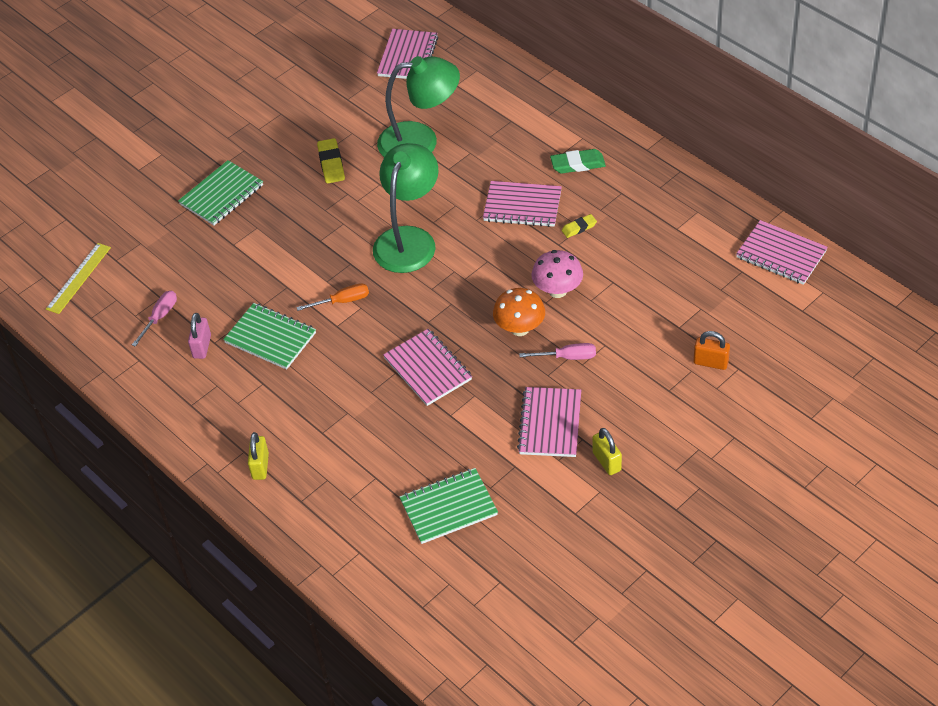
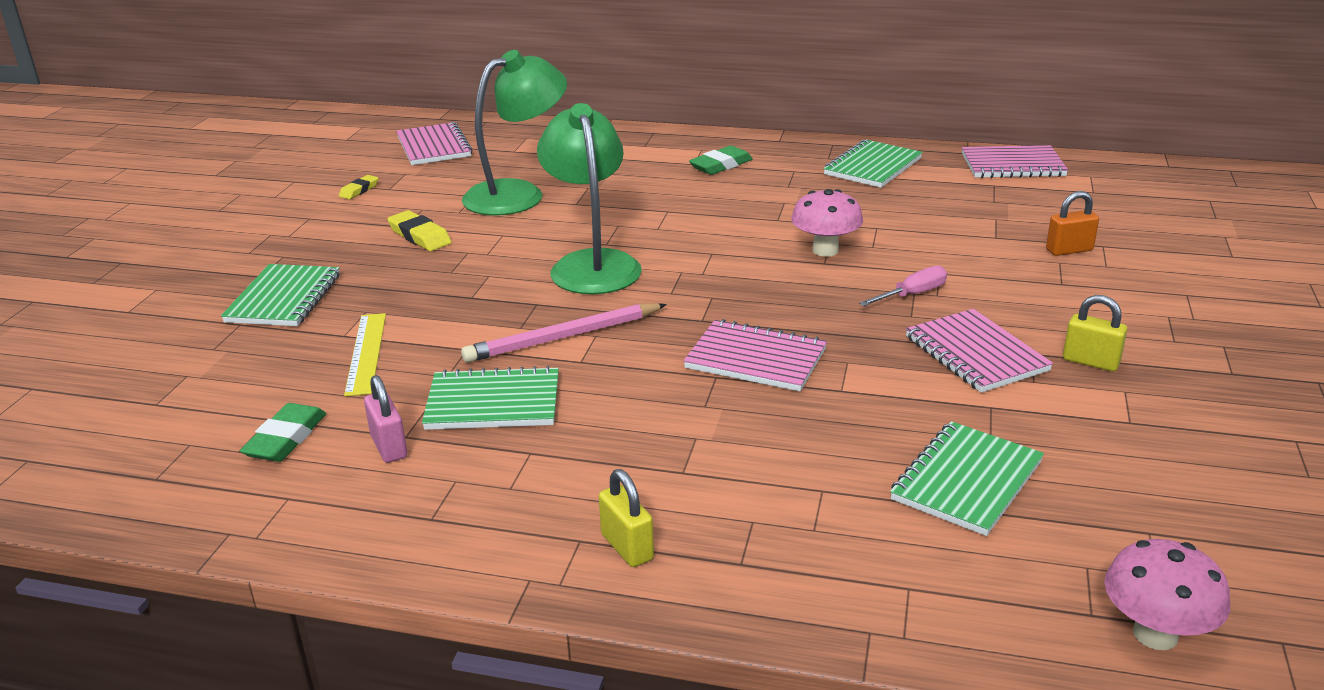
camera: 35 degrees left, 20 degrees down
yellow ruler [46,243,111,314] -> yellow ruler moved to [344,313,386,396]
pink screwdriver [132,291,177,347] -> green eraser [240,403,326,462]
orange screwdriver [296,283,369,311] -> pink pencil [461,303,667,362]
pink notebook [483,181,562,227] -> none
orange mushroom [493,288,545,336] -> none
yellow eraser [561,214,597,238] -> yellow eraser moved to [339,175,378,199]
none -> green notebook [823,140,923,188]
none -> pink mushroom [1104,539,1230,650]

